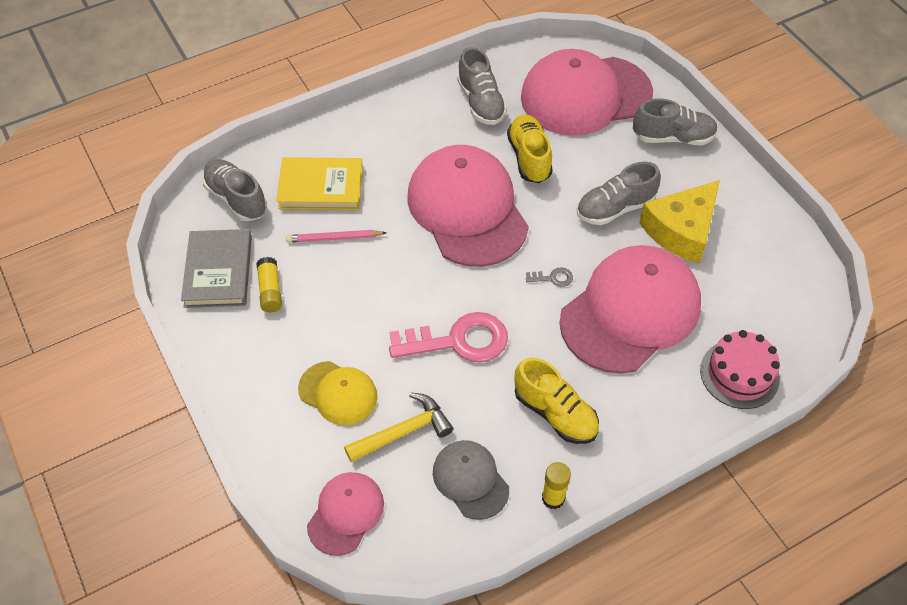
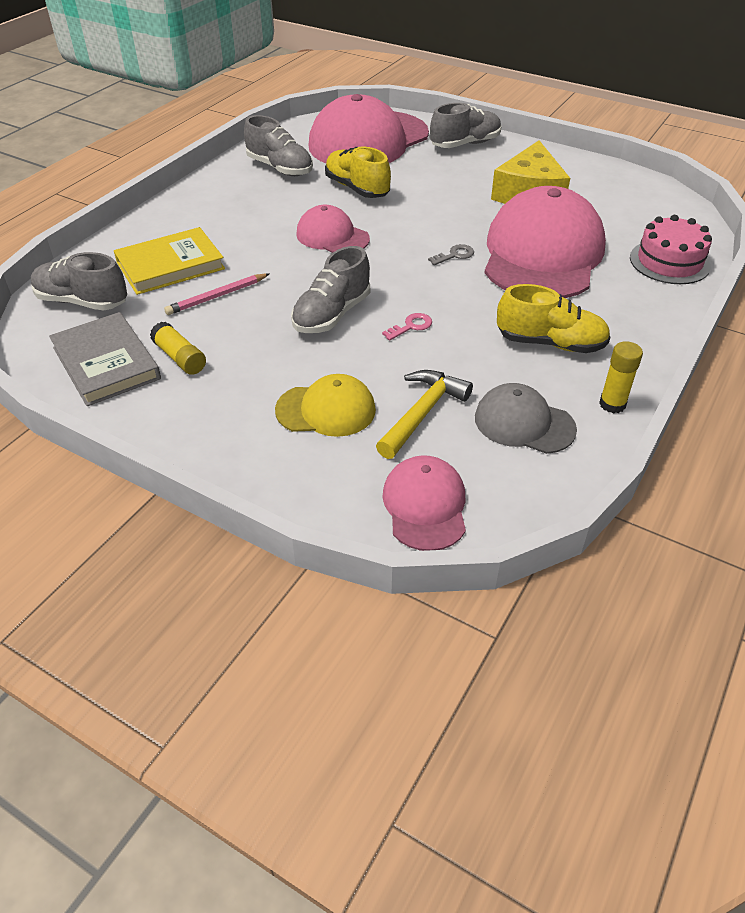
camera: 30 degrees left, 10 degrees down
pink key [389,312,508,363] -> pink key [382,313,432,341], size x0.42
pink cap [407,145,529,267] -> pink cap [296,205,370,253], size x0.51
grey shoe [577,162,661,225] -> grey shoe moved to [291,246,370,333]

